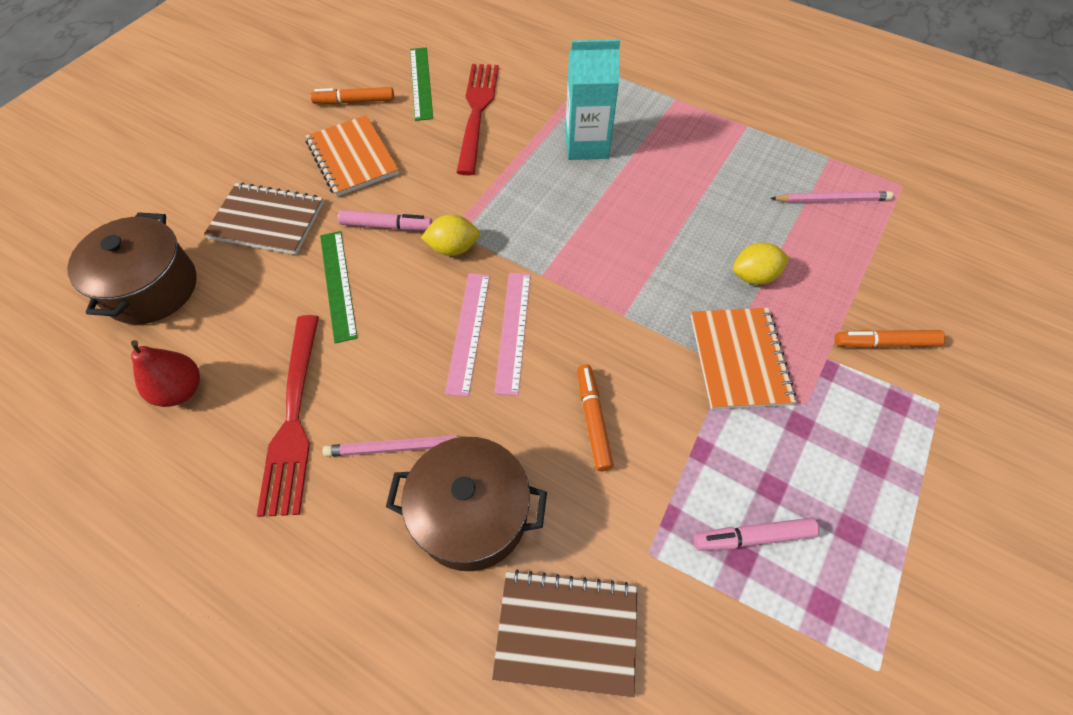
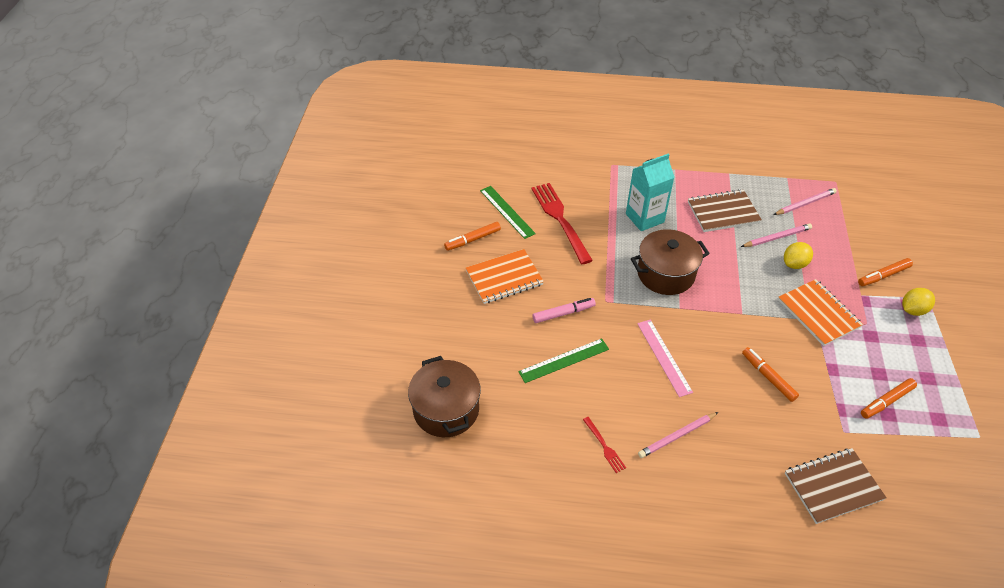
camera: 25 degrees left, 10 degrees down
red pear [131,340,200,407] -> none
brown notebook [204,182,324,255] -> brown notebook moved to [688,189,762,232]
red fork [257,315,319,517] -> red fork [583,417,626,473], size x0.46
orange notebook [305,115,399,197] -> orange notebook turned 60 degrees counterclockwise [466,249,544,304]
green ruler [320,231,358,343] -> green ruler turned 75 degrees counterclockwise [518,338,609,383]
brown pot [386,437,547,571] -> brown pot moved to [631,229,710,295]
yellow lemon [421,215,480,256] -> yellow lemon moved to [902,288,935,316]
pink ruler [494,273,531,396] -> none
pink marker [694,518,820,551] -> orange marker [861,378,917,419]
none -> pink pencil [741,224,812,247]

